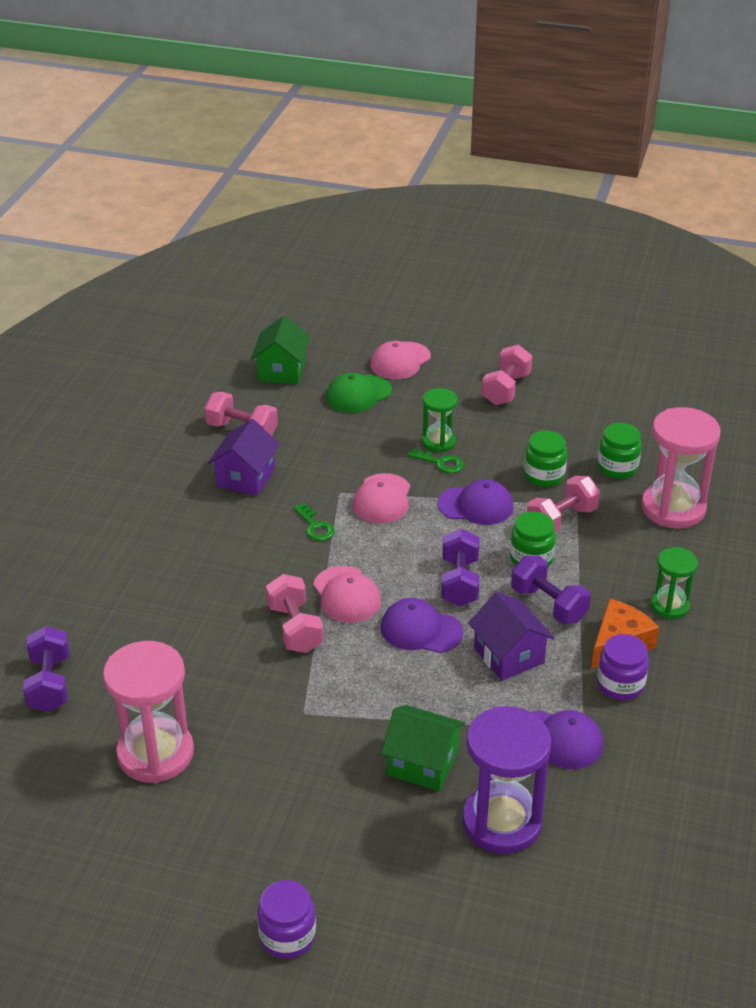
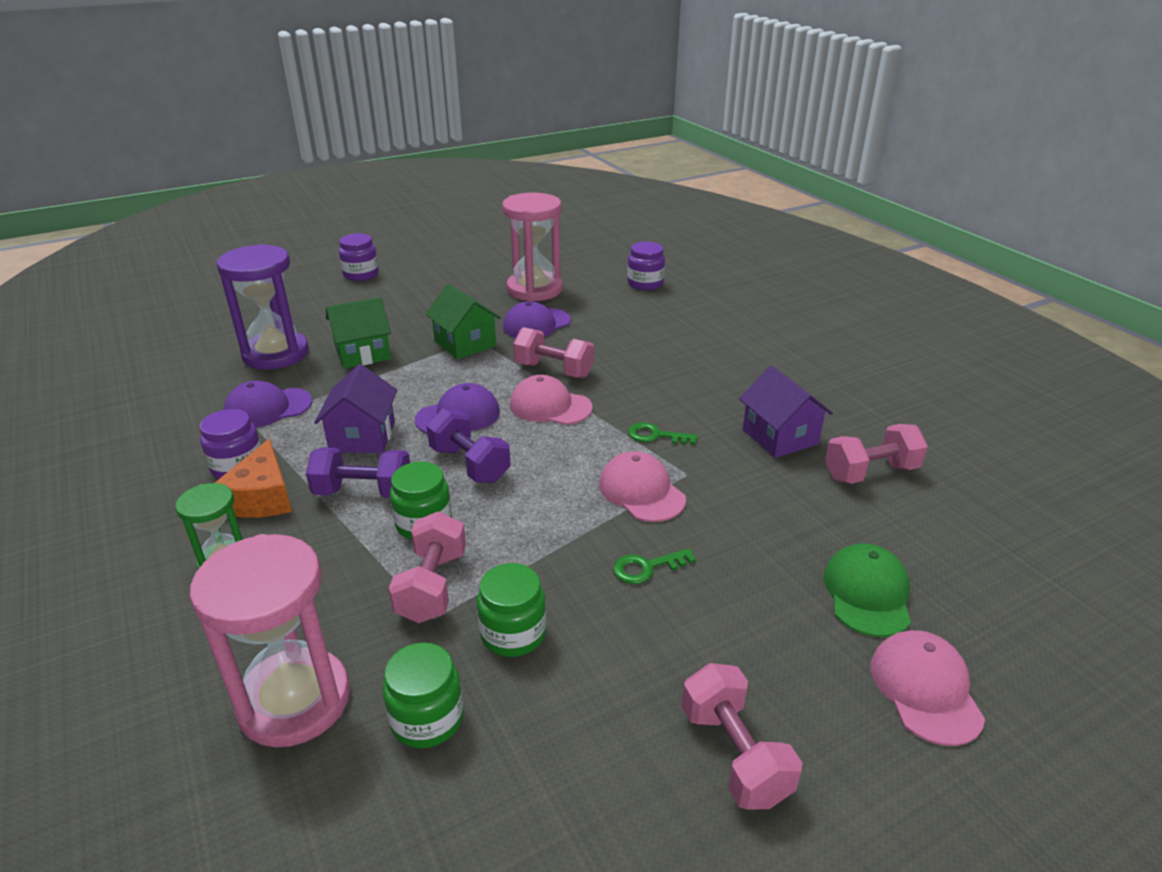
camera: 135 degrees right, 5 degrees down
purple dumbbell [23,626,70,712] -> purple jar [627,242,665,290]
green house [251,316,310,384] -> green house moved to [425,284,501,359]
green hourglass [422,388,458,452] -> none
purple cap [437,479,514,525] -> purple cap moved to [503,301,571,338]
purple house [468,592,554,681] -> purple house turned 75 degrees clockwise [314,364,397,453]

